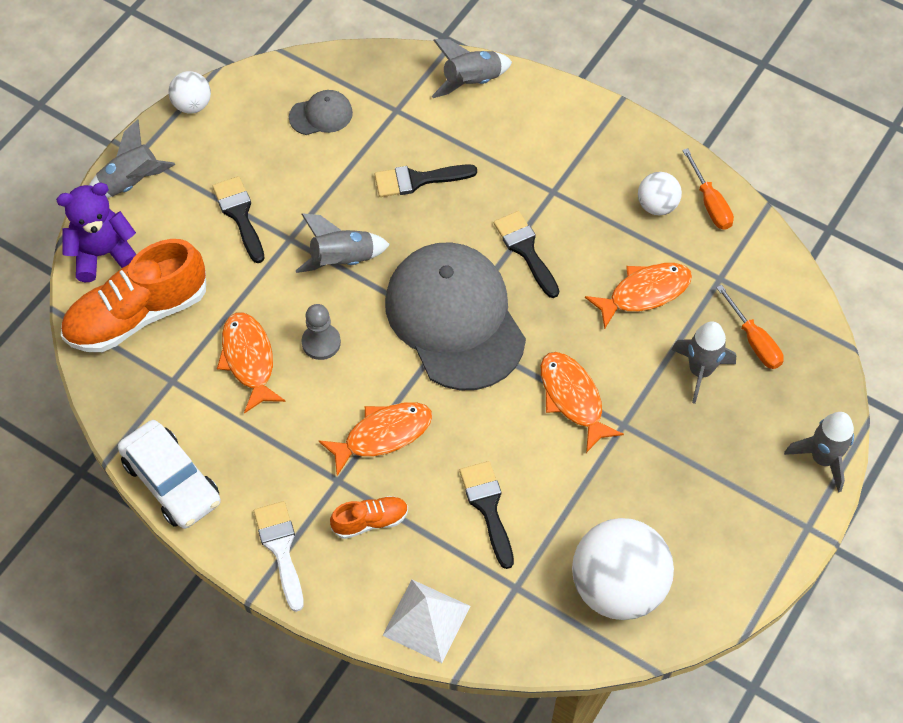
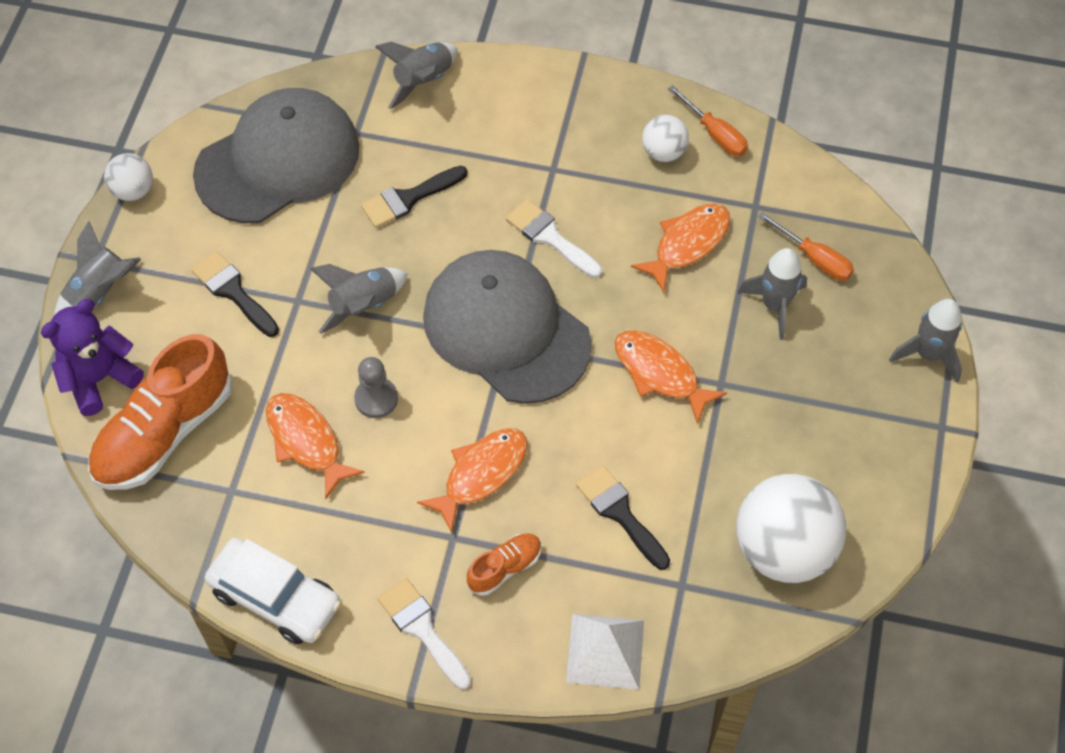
camera: 20 degrees left, 0 degrees up
grey cap [289,90,353,135] -> grey cap [193,88,359,223], size x2.40
black brush [494,211,559,298] -> white brush [506,199,602,278]

